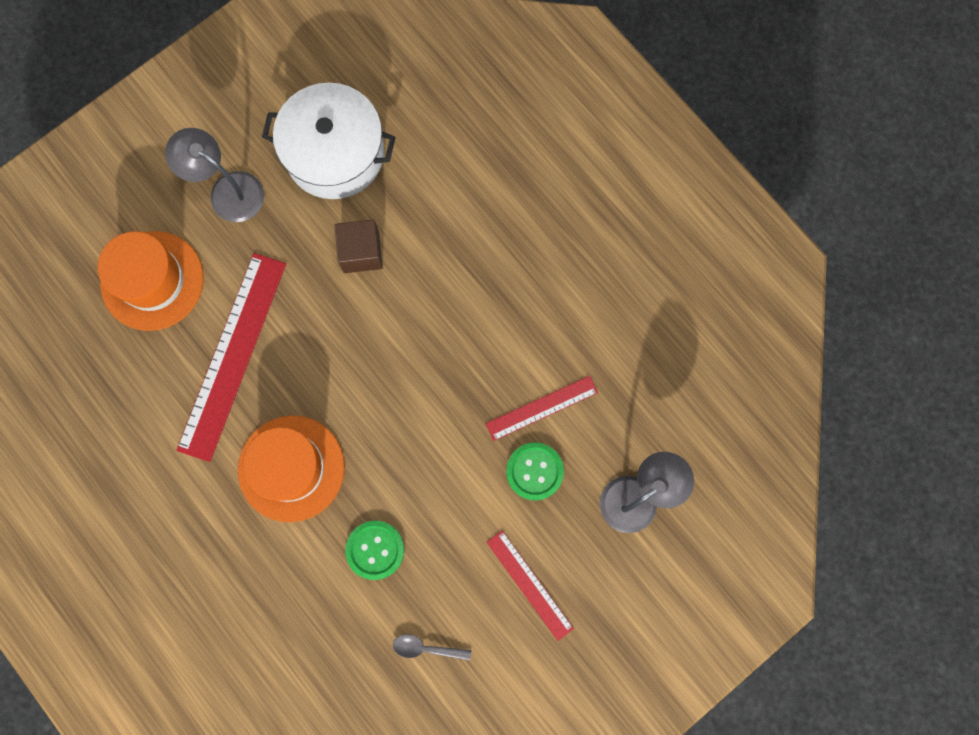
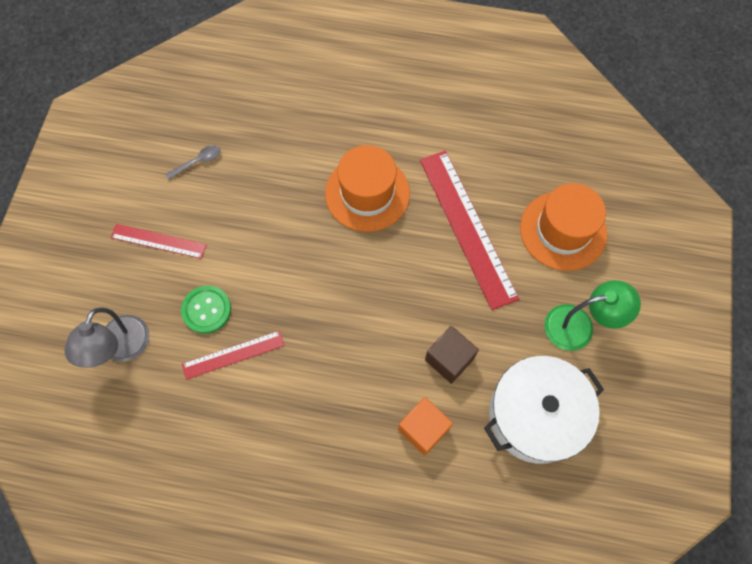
camera: 140 degrees right, 10 degrees down
grey lamp [165,128,264,222] -> green lamp [544,280,641,351]
green button [345,521,404,580] -> none
red ruler [486,376,598,441] -> red ruler turned 45 degrees clockwise [182,331,285,380]
none -> orange cube [398,397,453,456]

